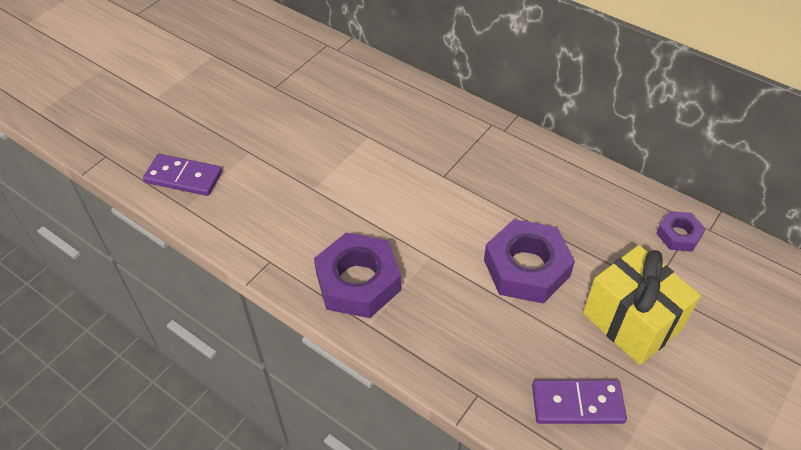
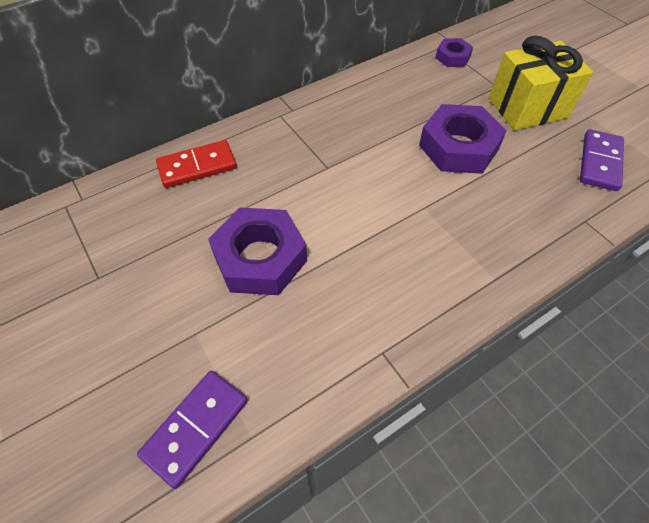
camera: 70 degrees left, 5 degrees up
purple nut [314,233,401,318] -> purple nut moved to [208,208,307,295]
none -> red domino [156,140,237,188]

